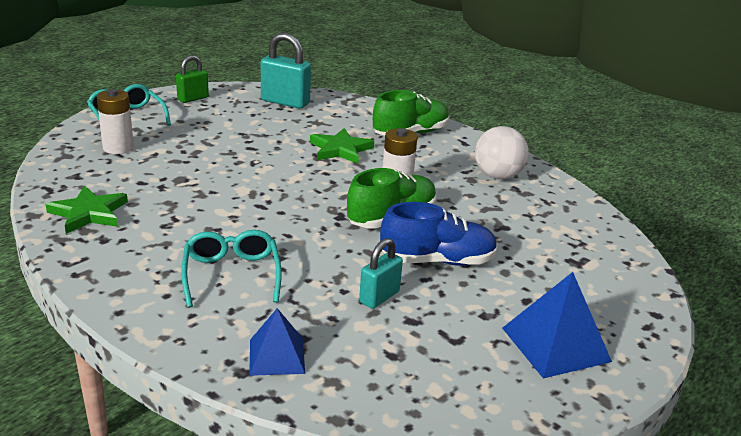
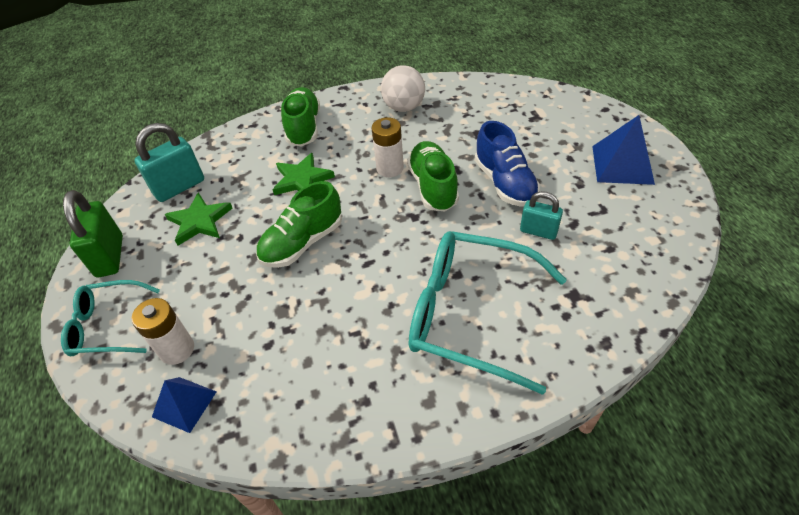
camera: 55 degrees left, 20 degrees up
green star [46,186,128,234] -> green star moved to [165,192,233,246]
green padlock [176,55,209,103] -> green padlock [63,190,123,277], size x1.59
turquoise glasses [181,230,282,308] -> turquoise glasses [409,231,567,395], size x1.74
blue pyramid [249,308,305,376] -> blue pyramid moved to [152,377,217,433]
turquoise padlock [359,238,403,309] -> turquoise padlock turned 45 degrees counterclockwise [520,191,563,240]
blue shoe [380,202,498,266] -> blue shoe turned 135 degrees clockwise [475,121,540,207]
none -> green shoe [256,181,342,268]

